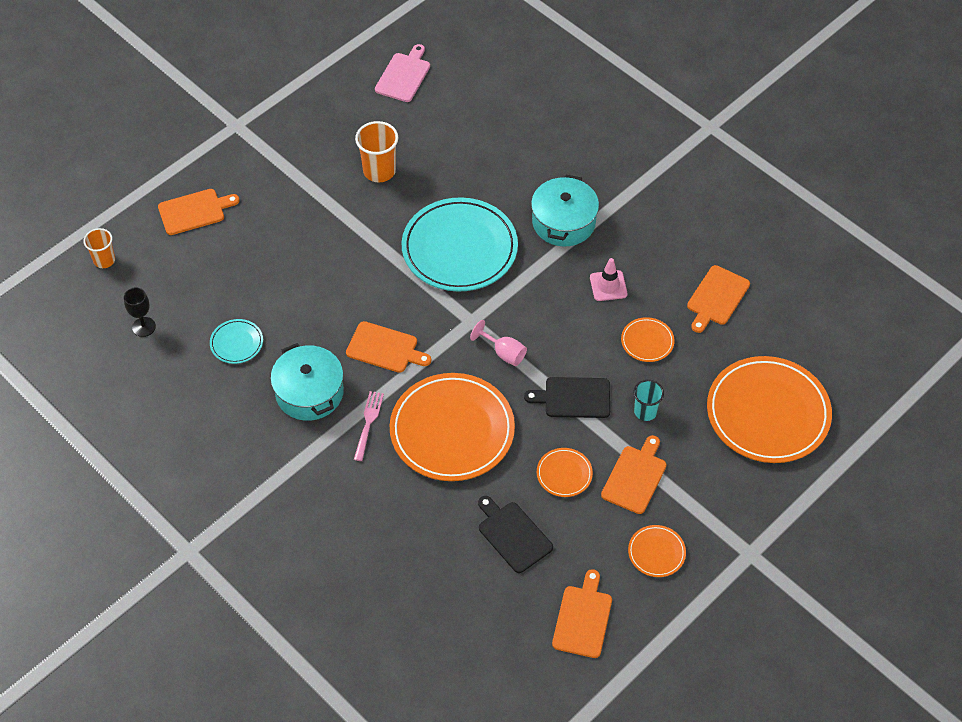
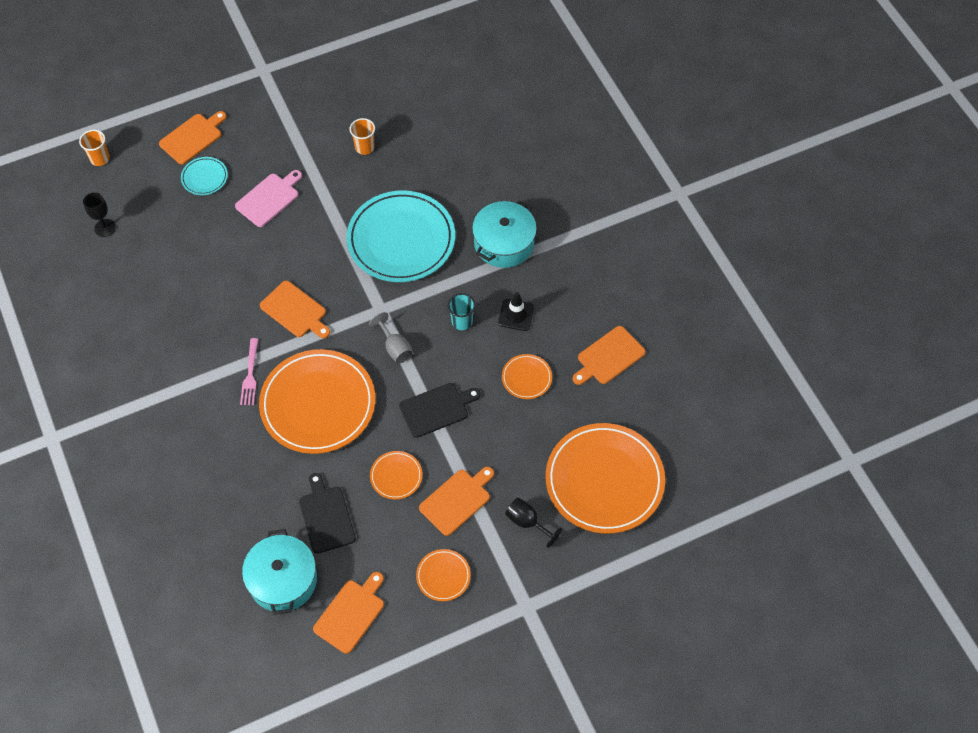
camera: 20 degrees right, 5 degrees up
orange cutting board [158,189,240,235] -> orange cutting board turned 45 degrees counterclockwise [159,111,227,164]
turquoise plate [210,319,263,364] -> turquoise plate moved to [181,157,228,195]
turquoise pot [271,343,344,421] -> turquoise pot moved to [242,529,317,615]
pink fork [354,391,384,461] -> pink fork turned 150 degrees clockwise [240,338,259,405]
orange cup [355,121,399,182] -> orange cup [350,118,375,155], size x0.65
pink cutting board [375,44,430,102] -> pink cutting board moved to [235,170,302,227]
pink goblet [470,320,527,366] -> grey goblet [369,312,413,364]
black cutting board [524,377,610,418] -> black cutting board turned 135 degrees clockwise [399,383,481,438]
pink traffic cone [590,258,628,301] -> black traffic cone [498,292,534,331]
turquoise cup [634,380,664,421] -> turquoise cup moved to [448,293,475,330]
none -> black goblet [505,498,562,548]

